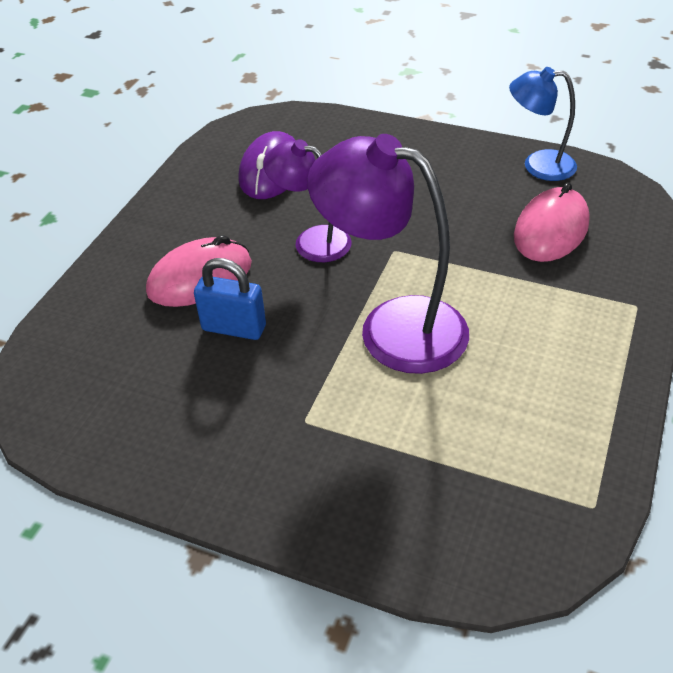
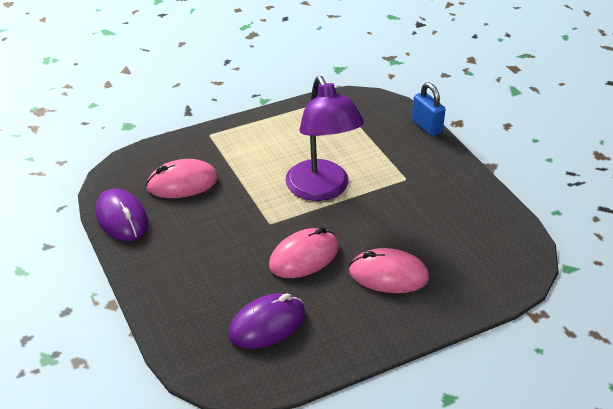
camera: 140 degrees left, 5 degrees down
blue padlock [194,258,266,340] -> blue padlock moved to [412,82,446,137]
purple lamp [263,139,352,262] -> pink mouse [269,227,339,278]
blue lamp [509,67,577,181] -> purple mouse [95,189,148,241]

